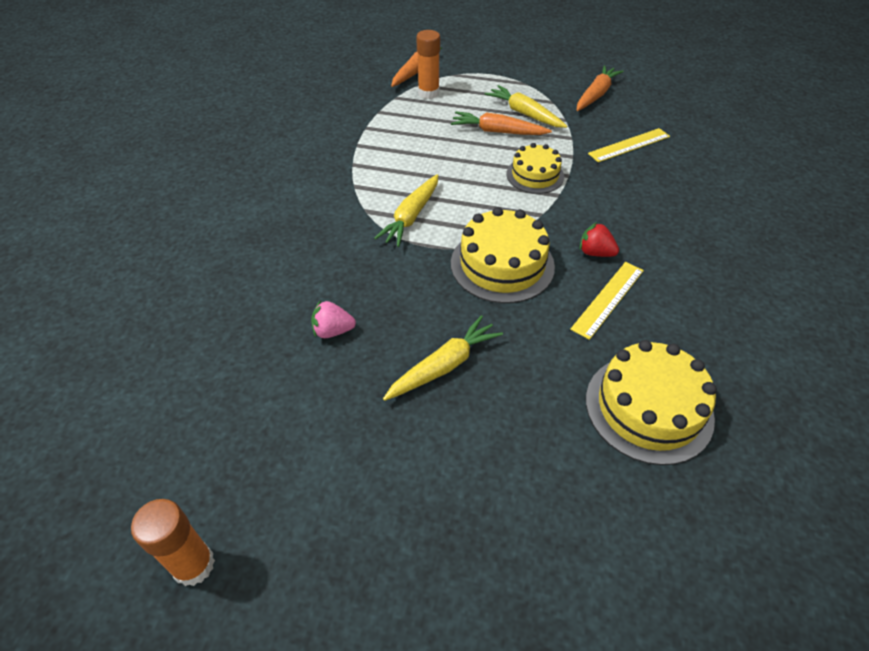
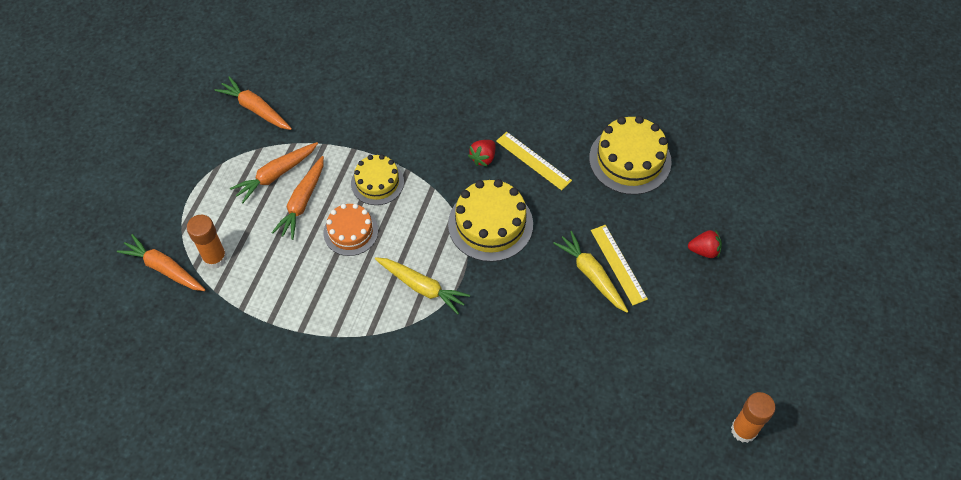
camera: 85 degrees left, 10 degrees up
pink strawberry [311,300,356,338] -> none
yellow carrot [485,85,567,128] -> orange carrot [230,142,318,203]
yellow ruler [588,128,670,162] -> yellow ruler moved to [591,225,648,305]
none -> orange cake [324,203,378,256]
none -> red strawberry [688,230,722,258]

